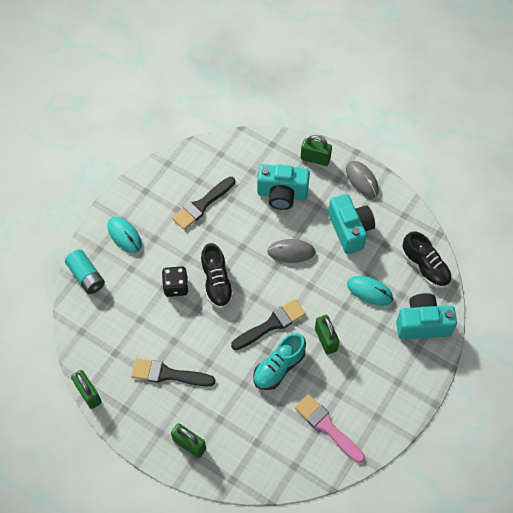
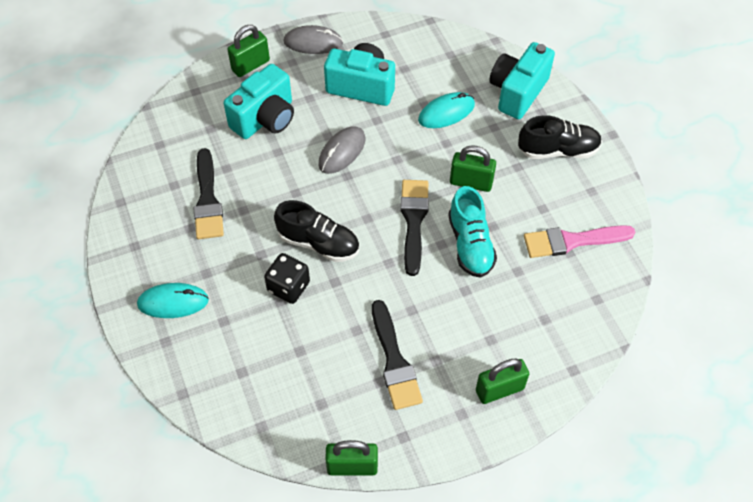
camera: 55 degrees left, 5 degrees down
turquoise battery [65,250,105,294] -> none
black brush [131,358,215,386] -> black brush turned 60 degrees counterclockwise [372,300,423,410]
black shoe [402,231,452,288] -> black shoe moved to [518,115,602,159]

